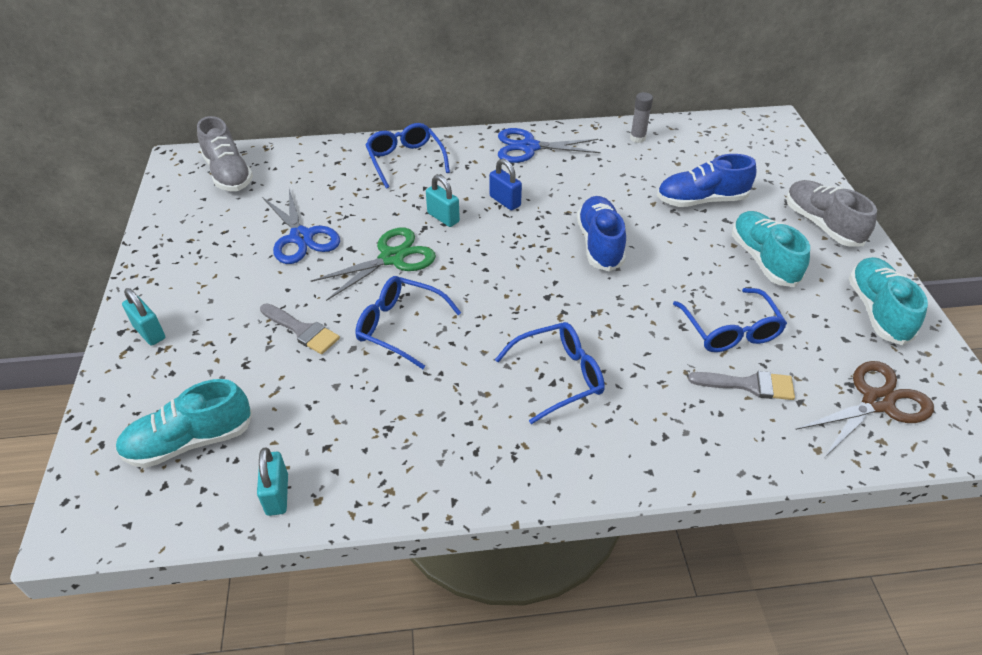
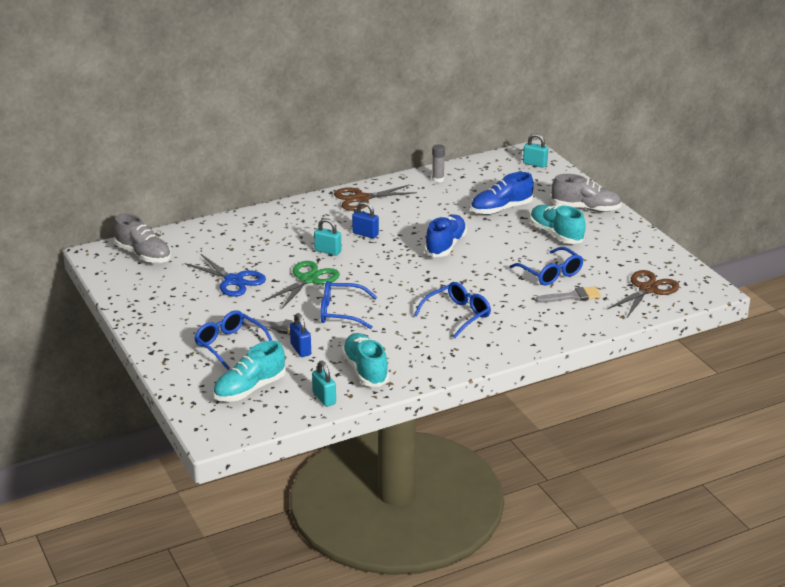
camera: 20 degrees left, 15 degrees down
turquoise padlock [122,288,165,346] -> turquoise padlock moved to [523,133,548,168]
blue glasses [365,123,450,189] -> blue glasses moved to [194,310,272,370]
blue scissors [498,128,601,163] -> brown scissors [334,184,417,211]
blue shoe [577,196,626,271] -> blue shoe turned 45 degrees clockwise [424,215,467,257]
grey shoe [786,180,877,247] -> grey shoe turned 150 degrees clockwise [551,174,622,212]
turquoise shoe [849,257,928,345] -> turquoise shoe moved to [342,333,389,387]
none -> blue padlock [290,313,311,357]

